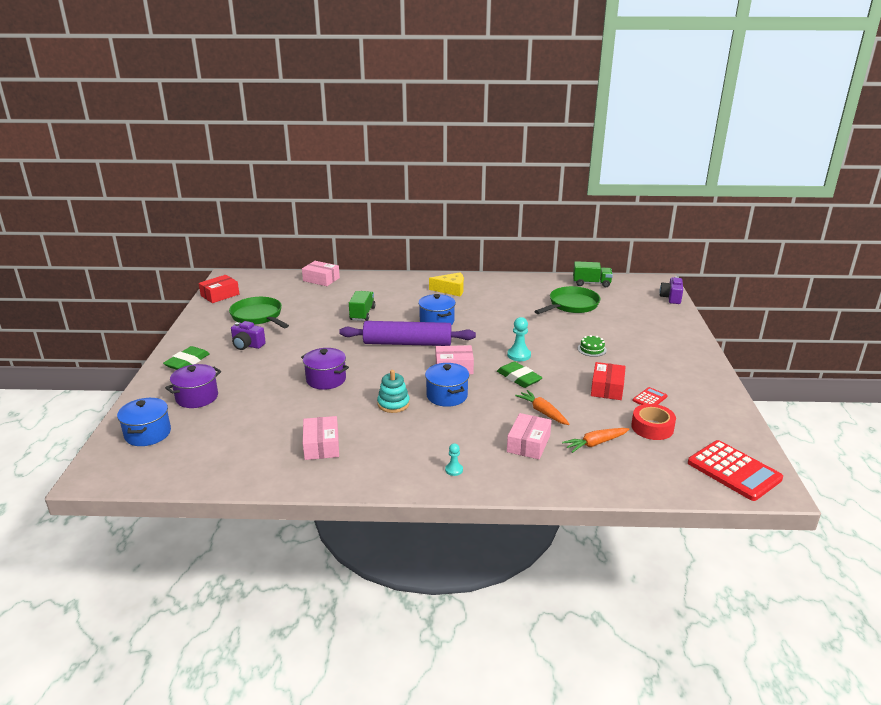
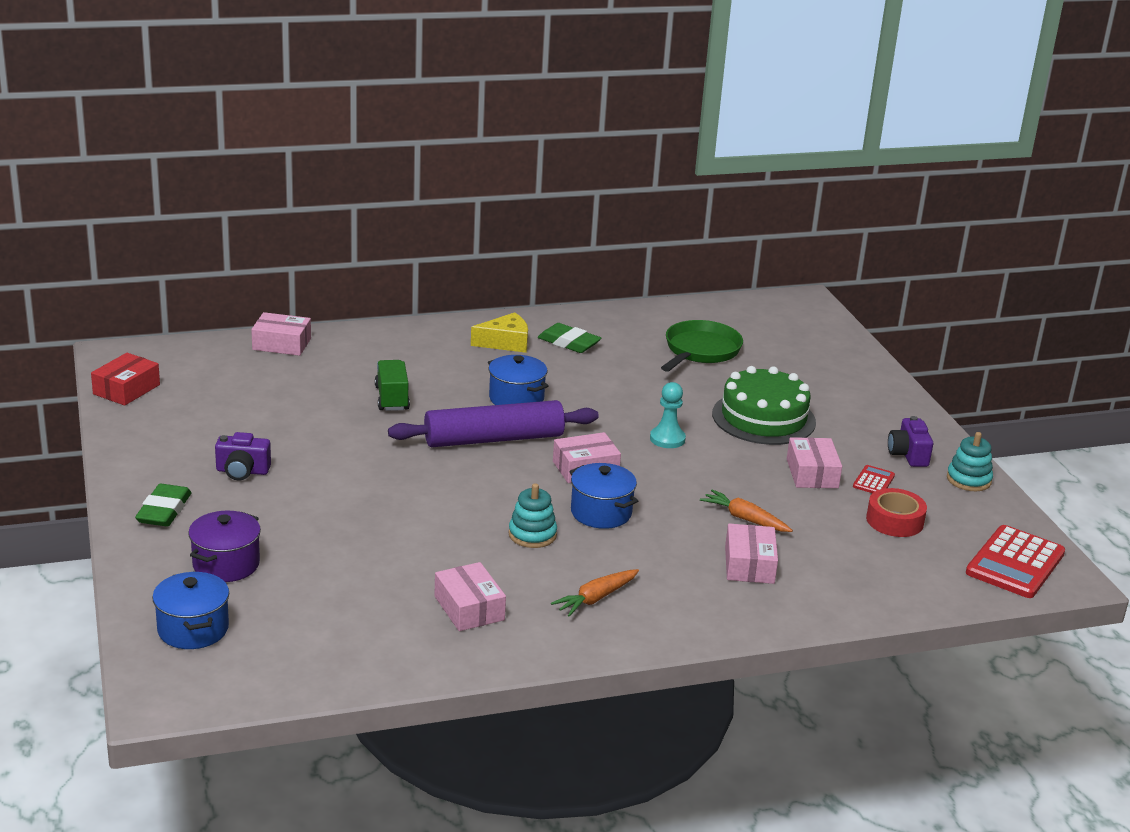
camera: 20 degrees left, 0 degrees up
green pan [229,297,289,328] -> none
purple pot [301,348,349,390] -> none
turquoise pawn [445,443,463,476] -> none
green eraser [497,361,543,388] -> green eraser moved to [538,323,601,353]
orange carrot [562,428,629,453] -> orange carrot moved to [551,569,639,617]
green truck [573,261,613,287] -> none
green cake [578,335,607,357] -> green cake [712,366,816,445], size x2.43
red box [591,362,626,400] -> pink box [787,437,842,488]
purple camera [659,276,683,304] -> purple camera moved to [888,416,933,467]
red calculator [688,440,783,501] -> red calculator turned 90 degrees clockwise [966,525,1065,598]
none -> turquoise stacking toy [947,432,993,491]

